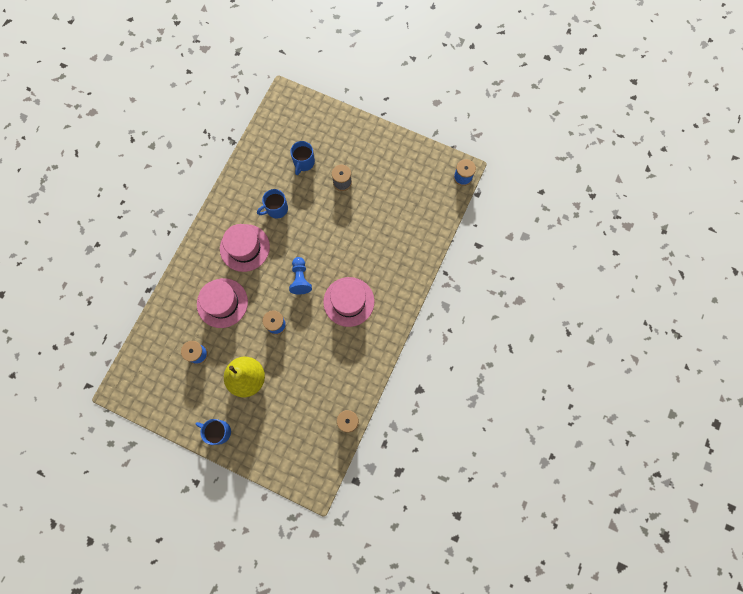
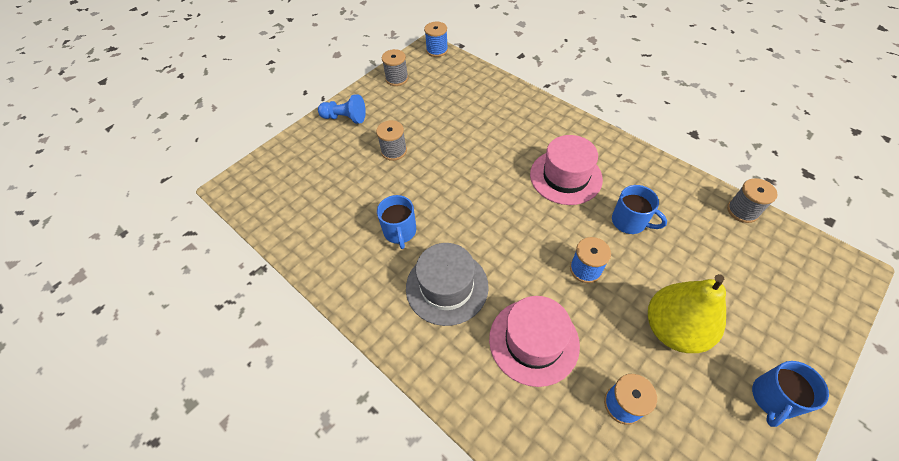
camera: 70 degrees left, 20 degrees down
pink hat [220,224,270,272] -> grey hat [406,243,489,326]
blue pawn [289,257,312,295] -> blue pawn moved to [318,94,366,124]
blue mug [290,141,315,175] -> blue mug moved to [612,185,667,234]
none -> grey spool [382,49,408,86]

